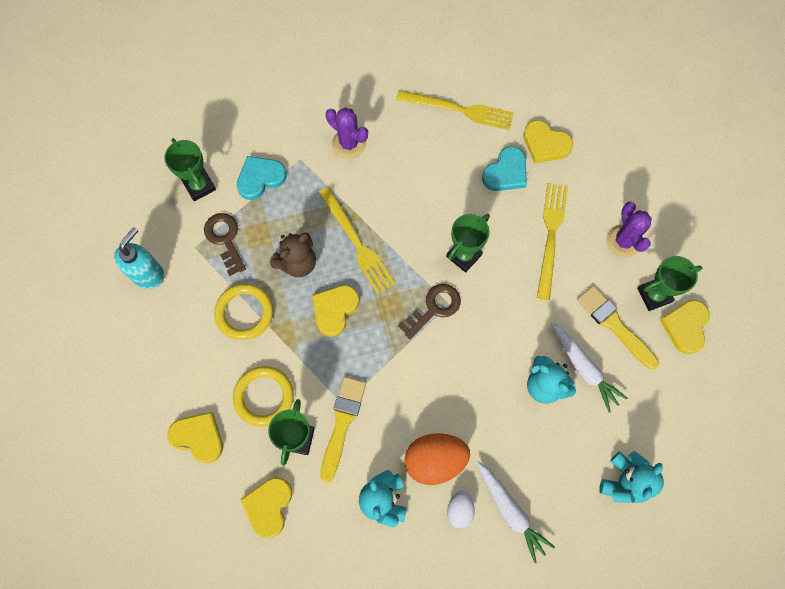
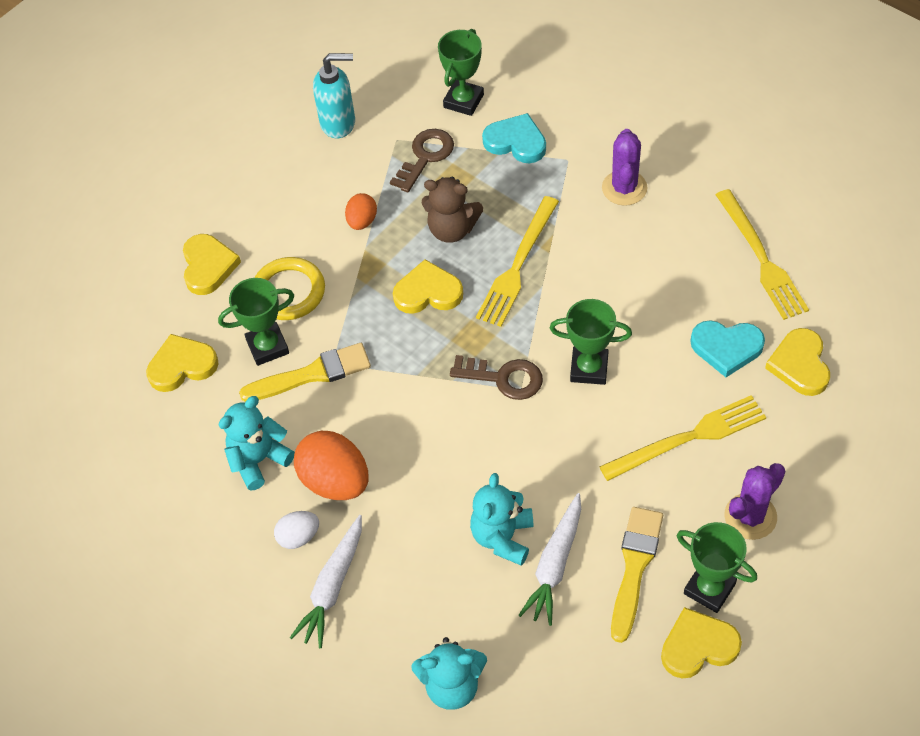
camera: 60 degrees right, 15 degrees down
yellow ring [214,284,273,340] -> orange egg [345,193,377,230]

